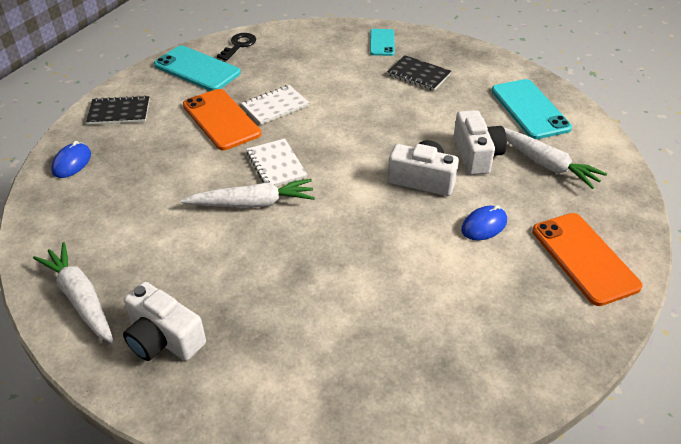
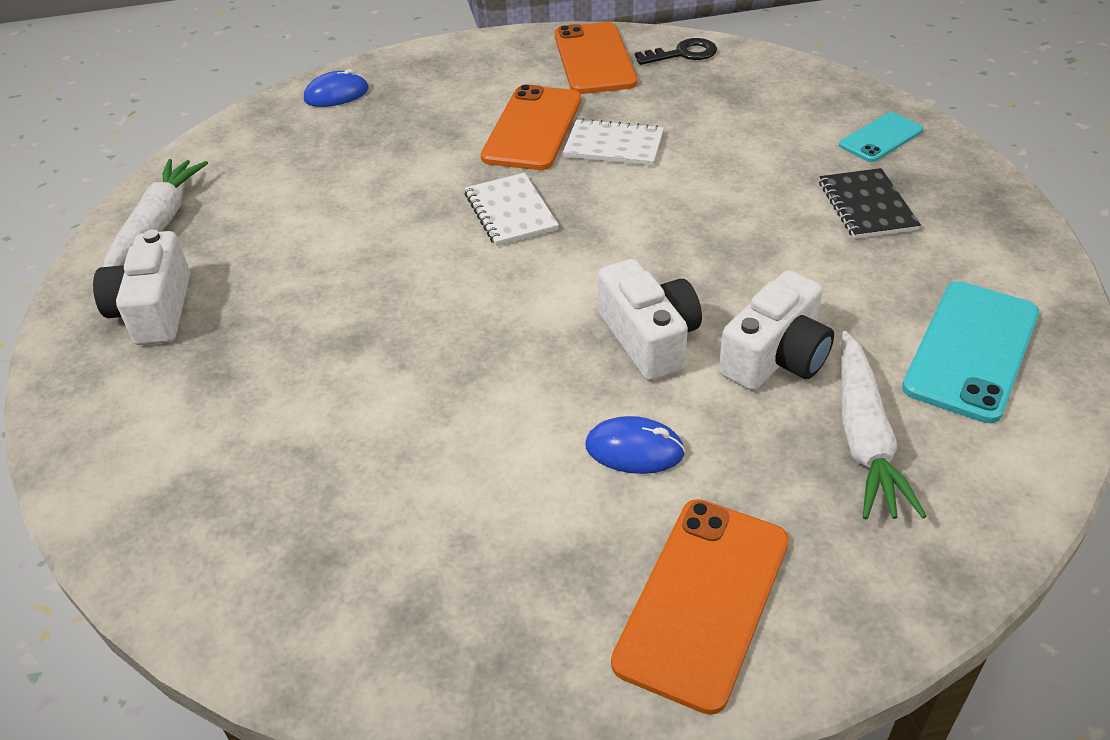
camera: 50 degrees right, 0 degrees up
black notebook [86,95,150,125] -> none
turquoise phone [154,46,241,91] -> orange phone [555,22,637,94]
white carrot [181,179,315,208] -> none
white notebook [247,138,307,186] -> white notebook turned 45 degrees counterclockwise [465,173,559,246]

